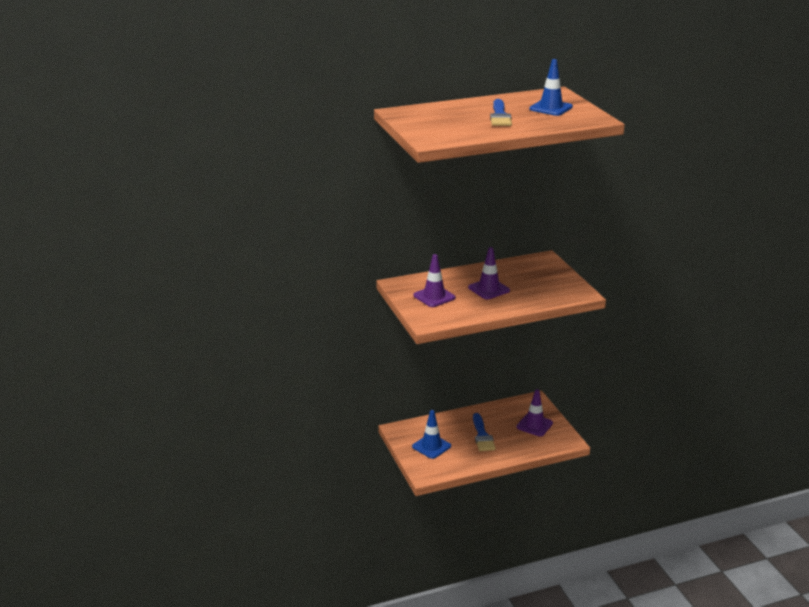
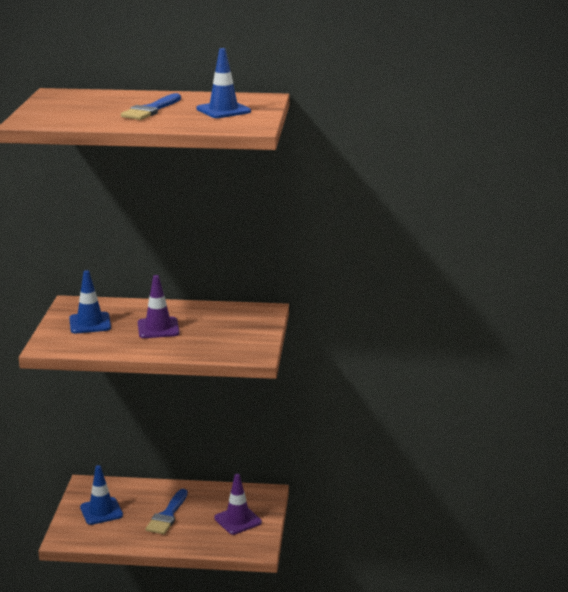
camera: 25 degrees right, 5 degrees down
purple traffic cone [413,254,455,307] -> blue traffic cone [69,270,111,333]

